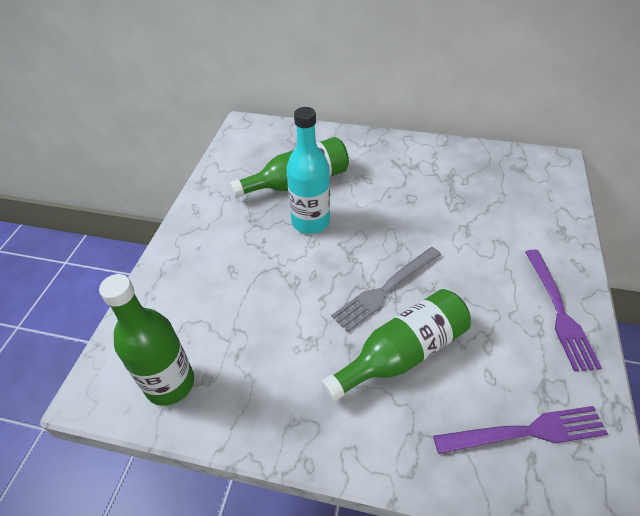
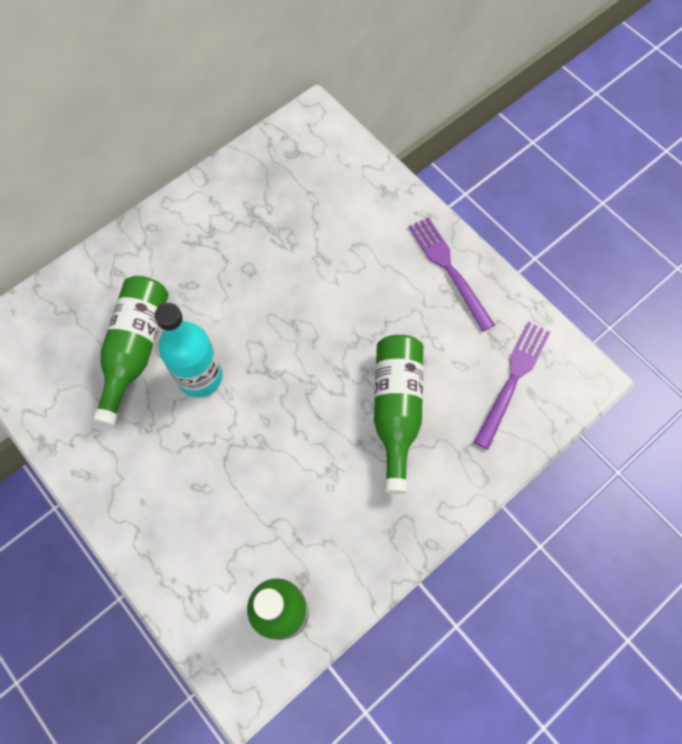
camera: 55 degrees left, 20 degrees up
grey fork [331,247,441,332] -> none
purple fork [525,250,602,372] -> purple fork turned 150 degrees counterclockwise [409,217,495,331]

